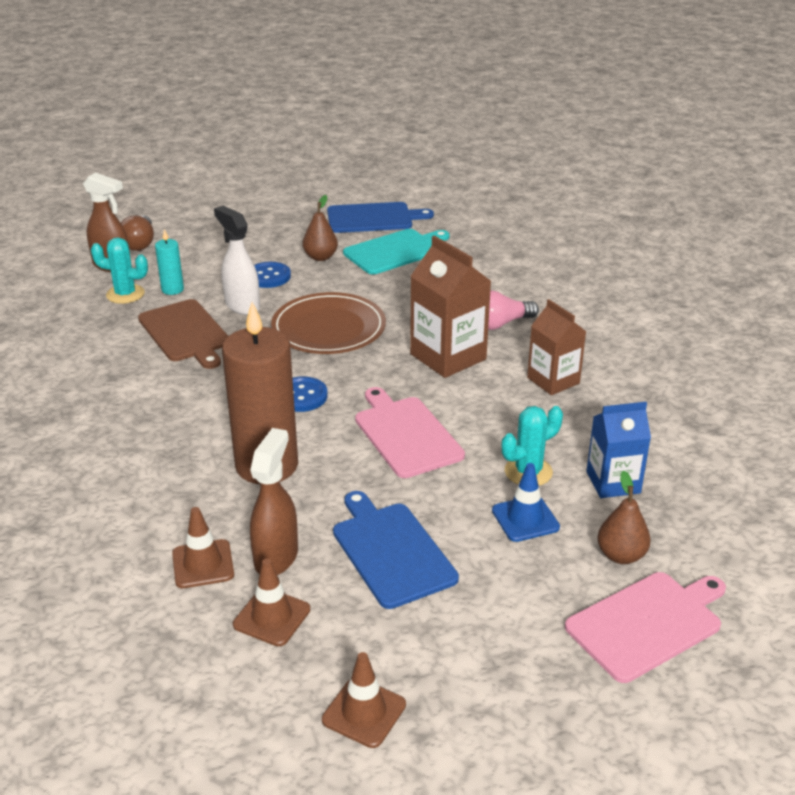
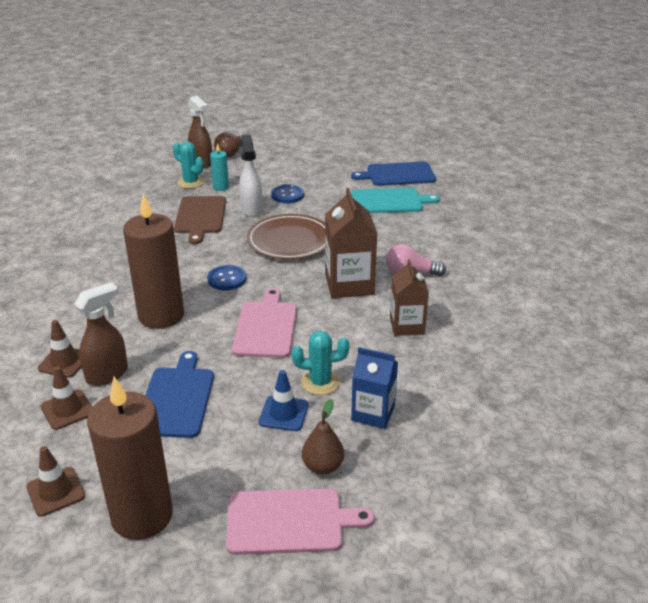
camera: 30 degrees right, 0 degrees up
brown pear [303,195,338,261] -> none
blue cutting board [327,202,434,233] -> blue cutting board turned 150 degrees clockwise [351,162,436,186]
none -> brown candle [87,377,173,540]

